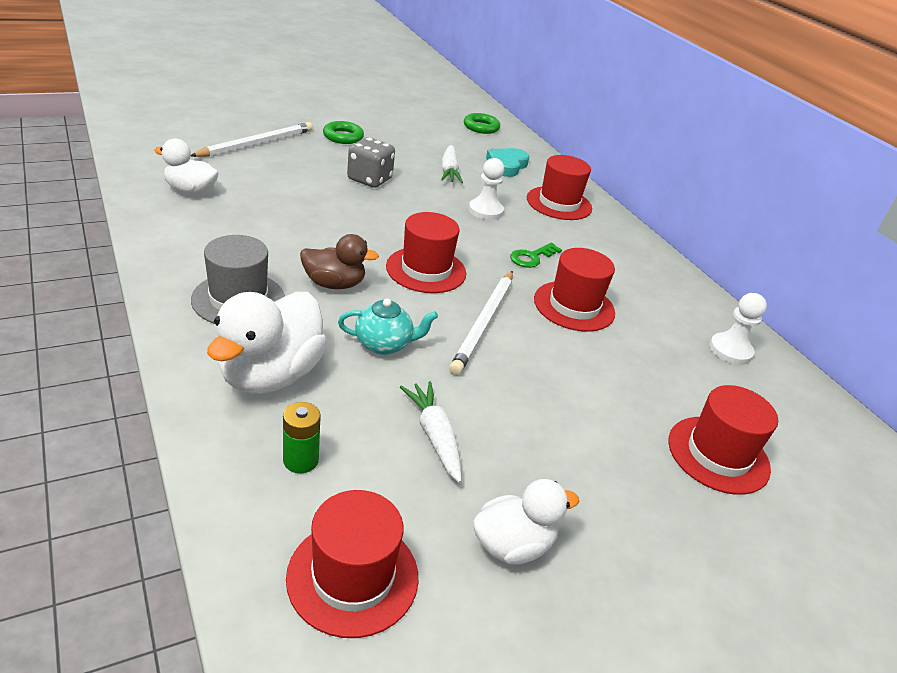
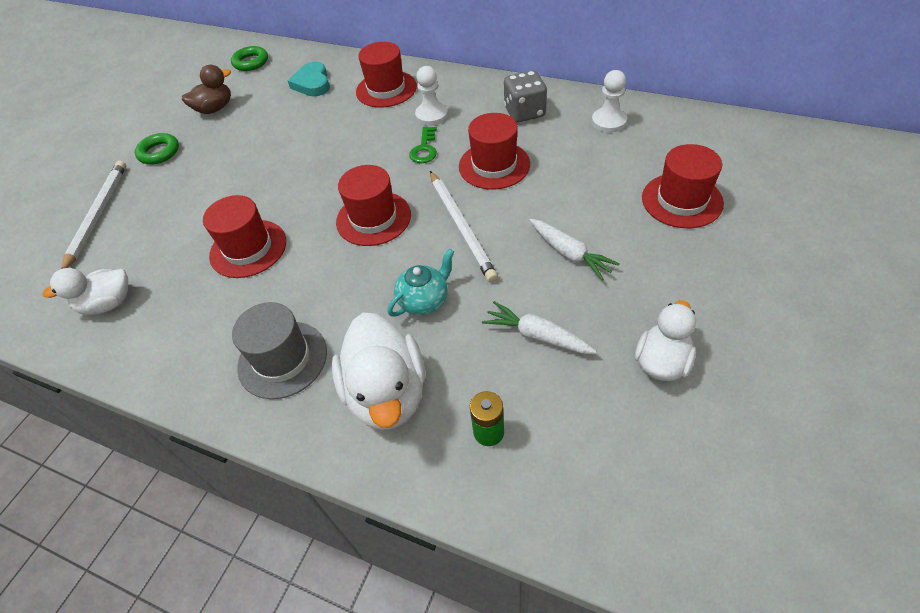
camera: 30 degrees left, 15 degrees up
red hat [286,490,418,638] -> red hat moved to [203,195,286,278]
brown duck [300,234,379,289] -> brown duck moved to [182,65,231,114]
grey dice [347,137,395,188] -> grey dice moved to [504,70,547,123]
white carrot [441,145,463,183] -> white carrot moved to [529,219,619,280]
white pawn [469,158,504,220] -> white pawn moved to [415,66,448,126]

